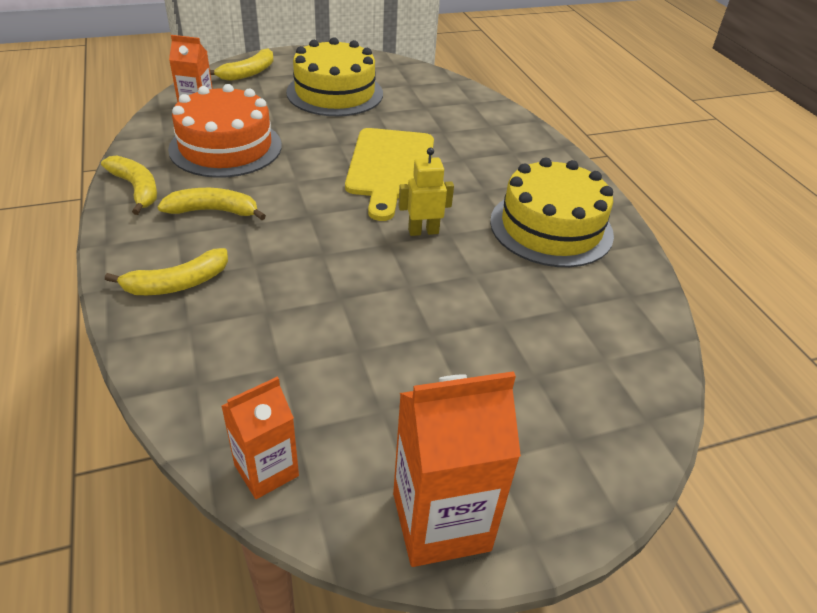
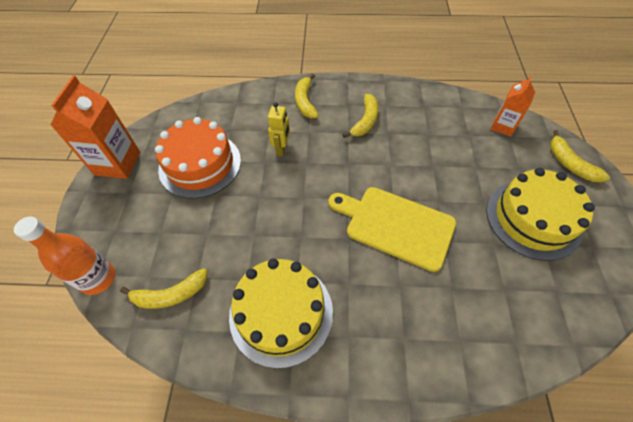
camera: 115 degrees right, 15 degrees up
yellow banana [101,156,157,215] -> yellow banana moved to [120,268,207,309]
orange cake [168,84,282,178] -> orange cake moved to [155,117,241,199]
orange carton [221,377,299,499] -> none
yellow robot [398,148,454,236] -> yellow robot moved to [268,102,290,156]
none -> orange bottle [14,217,115,295]

